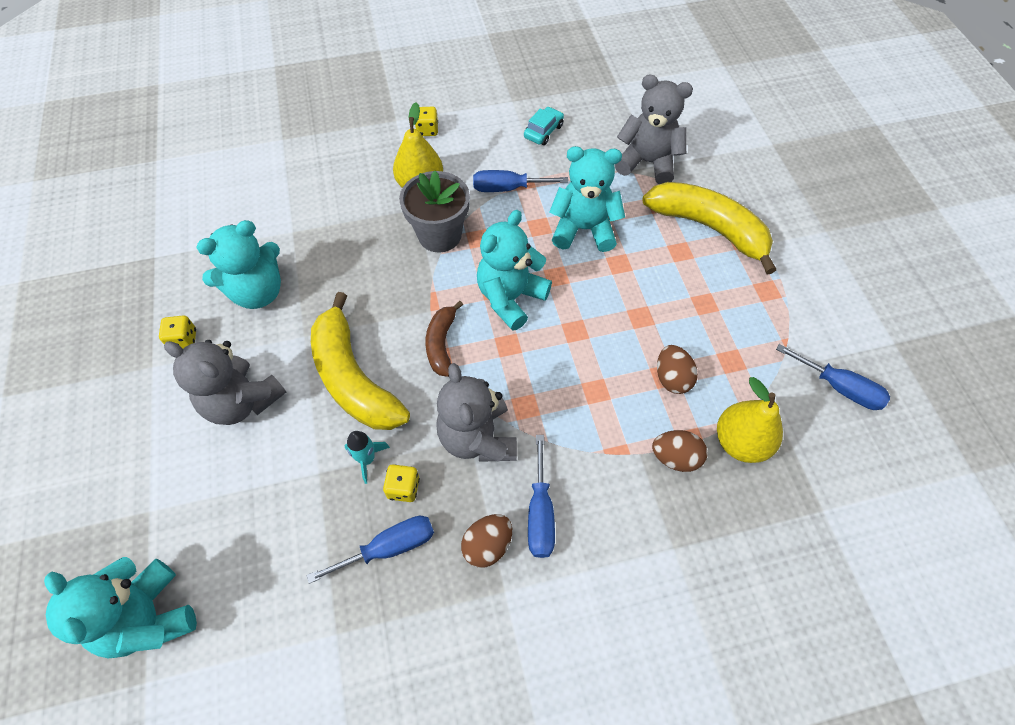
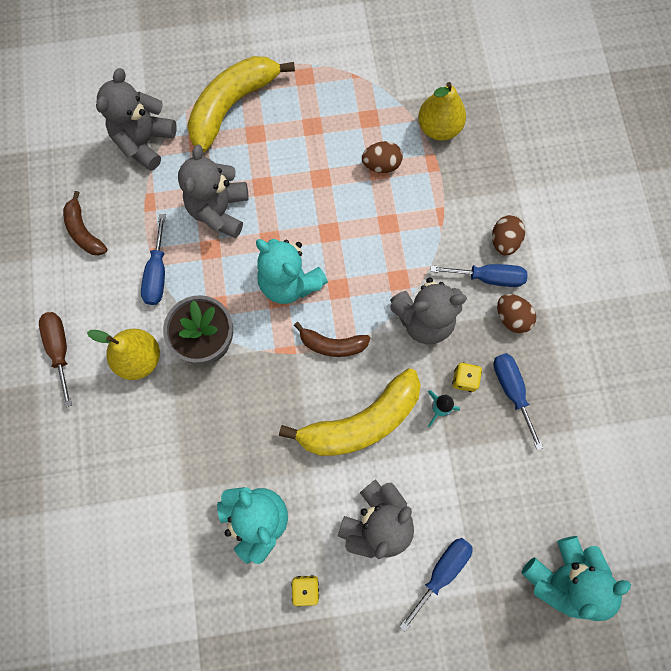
camera: 85 degrees left, 15 degrees up
yellow dice [415,107,438,136] -> brown screwdriver [39,312,72,407]
turquoise car [524,107,564,145] -> brown banana [63,191,107,255]
turquoise teddy bear [549,146,625,252] -> grey teddy bear [178,144,249,238]
brown egg [652,430,708,472] -> brown egg moved to [492,215,525,256]
blue screwdriver [776,344,890,410] -> blue screwdriver moved to [399,538,472,631]

